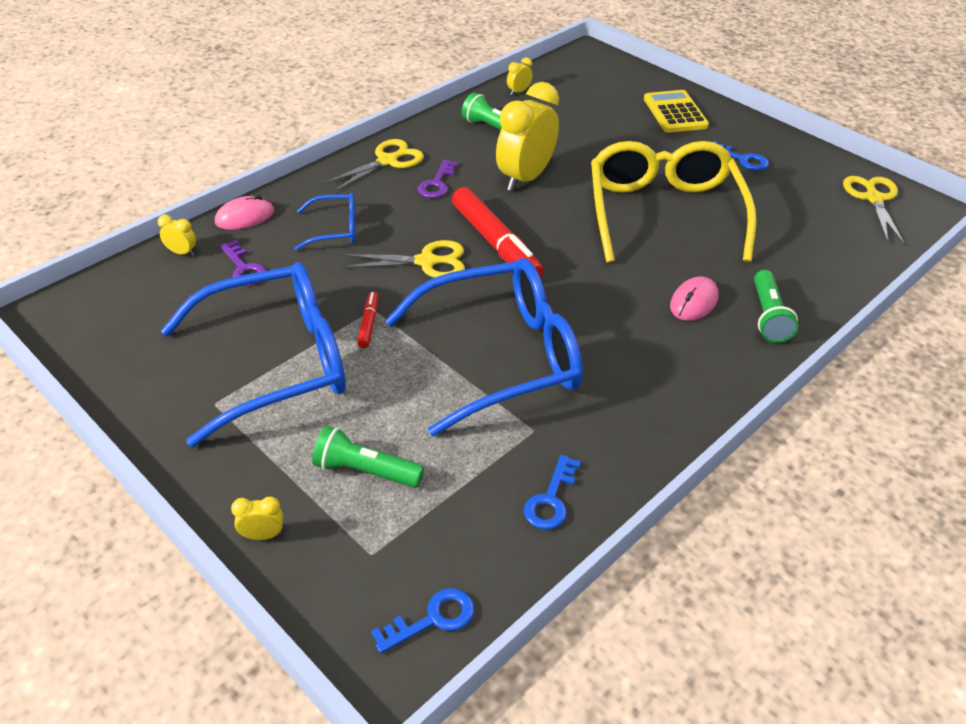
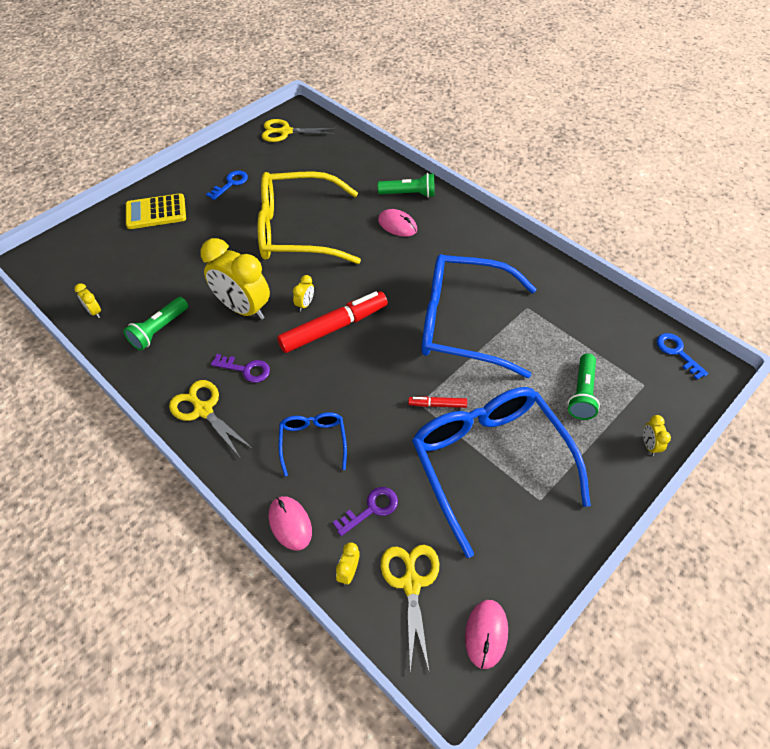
camera: 90 degrees left, 10 degrees up
yellow scissors [342,240,465,278] -> yellow scissors moved to [381,545,440,672]
blue glasses [385,258,583,436] -> blue glasses turned 60 degrees counterclockwise [421,254,536,378]
blue key [524,455,581,530] -> none
none -> yellow clock [293,275,314,311]
none -> pink mouse [465,600,508,669]

